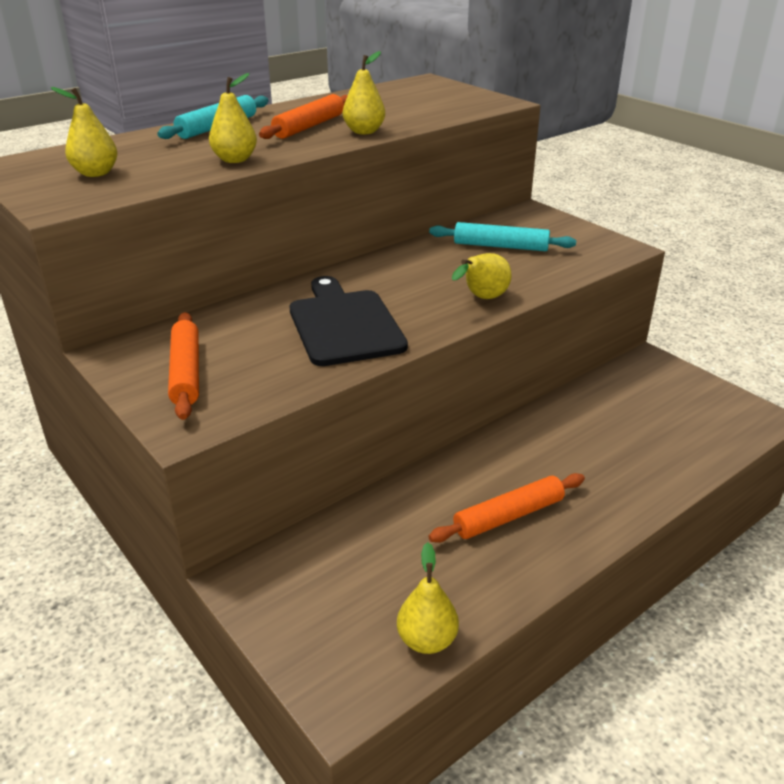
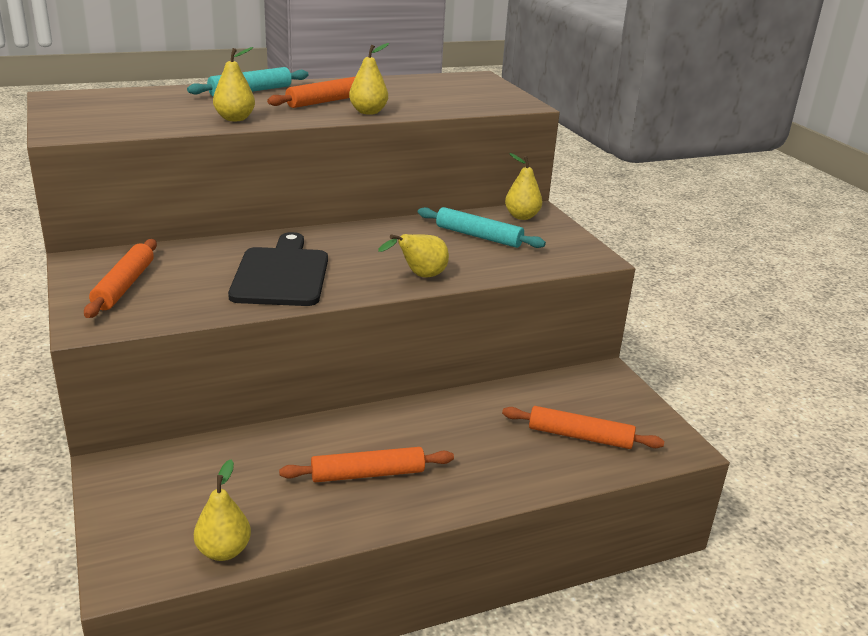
camera: 15 degrees right, 5 degrees down
yellow pear [51,87,117,177] -> yellow pear moved to [505,153,542,220]
none -> orange rolling pin [502,406,664,449]

